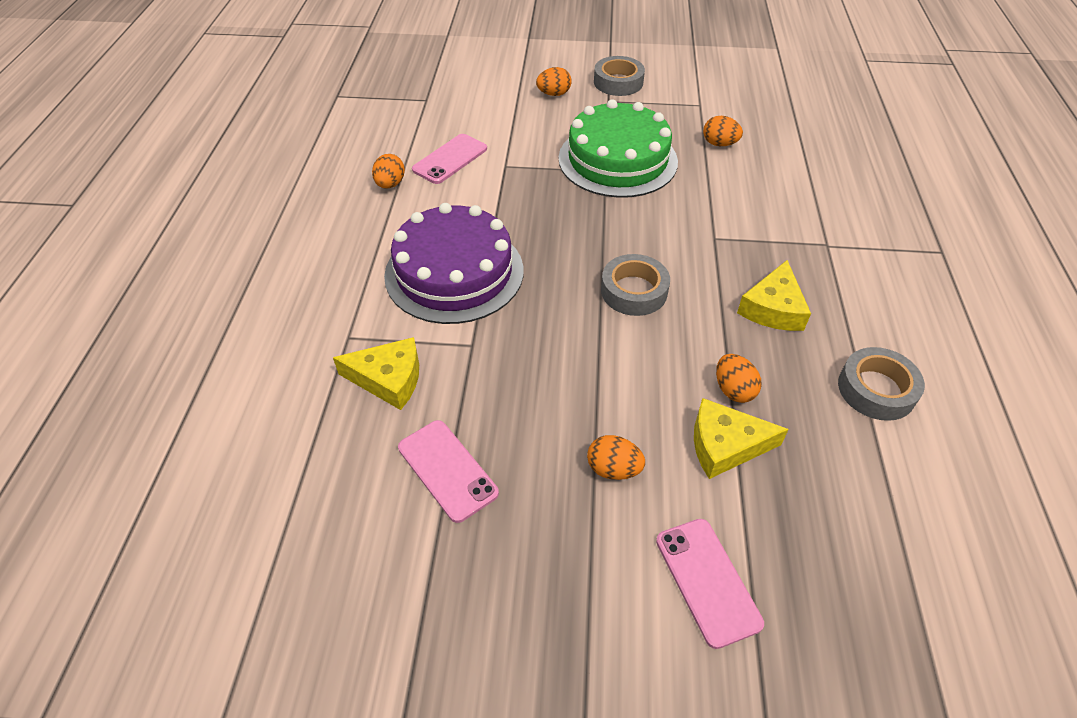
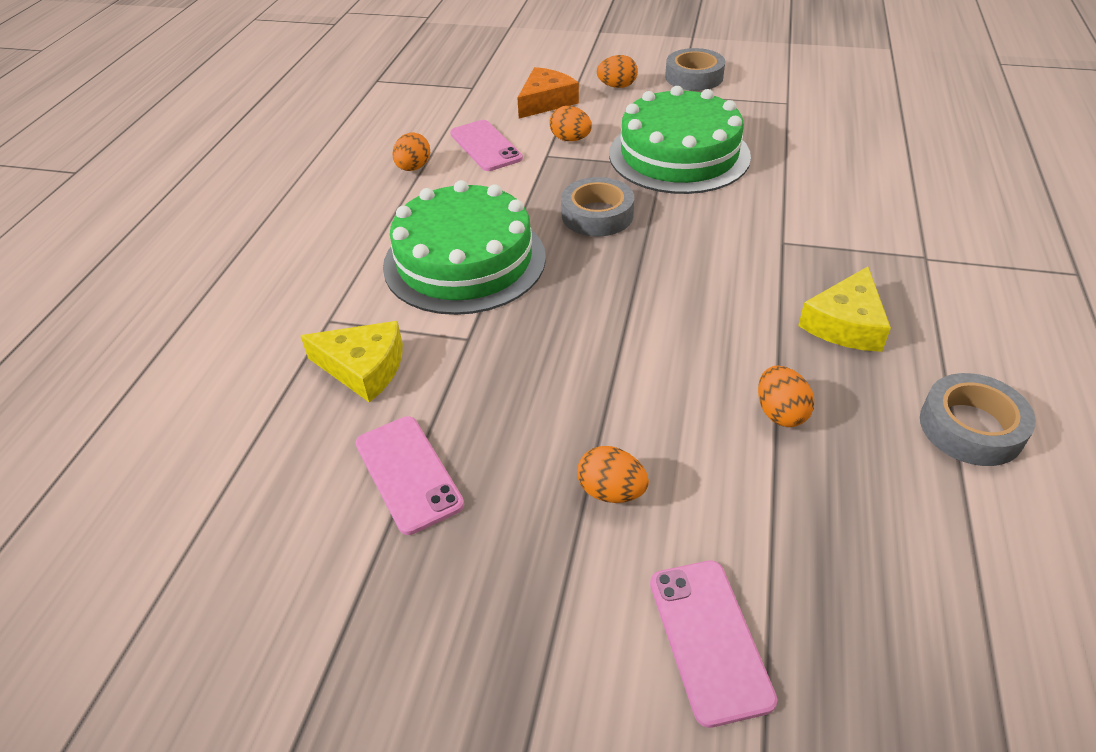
camera: 10 degrees right, 5 degrees down
purple cake [384,203,523,324] -> green cake [383,180,546,315]
pink phone [412,134,487,184] -> pink phone turned 75 degrees counterclockwise [450,120,523,171]
grey tape [601,254,670,316] -> grey tape moved to [561,177,634,236]
yellow cheese [694,398,789,479] -> none
orange egg [703,116,743,146] -> orange egg moved to [549,106,592,141]
none -> orange cheese [517,67,579,119]

